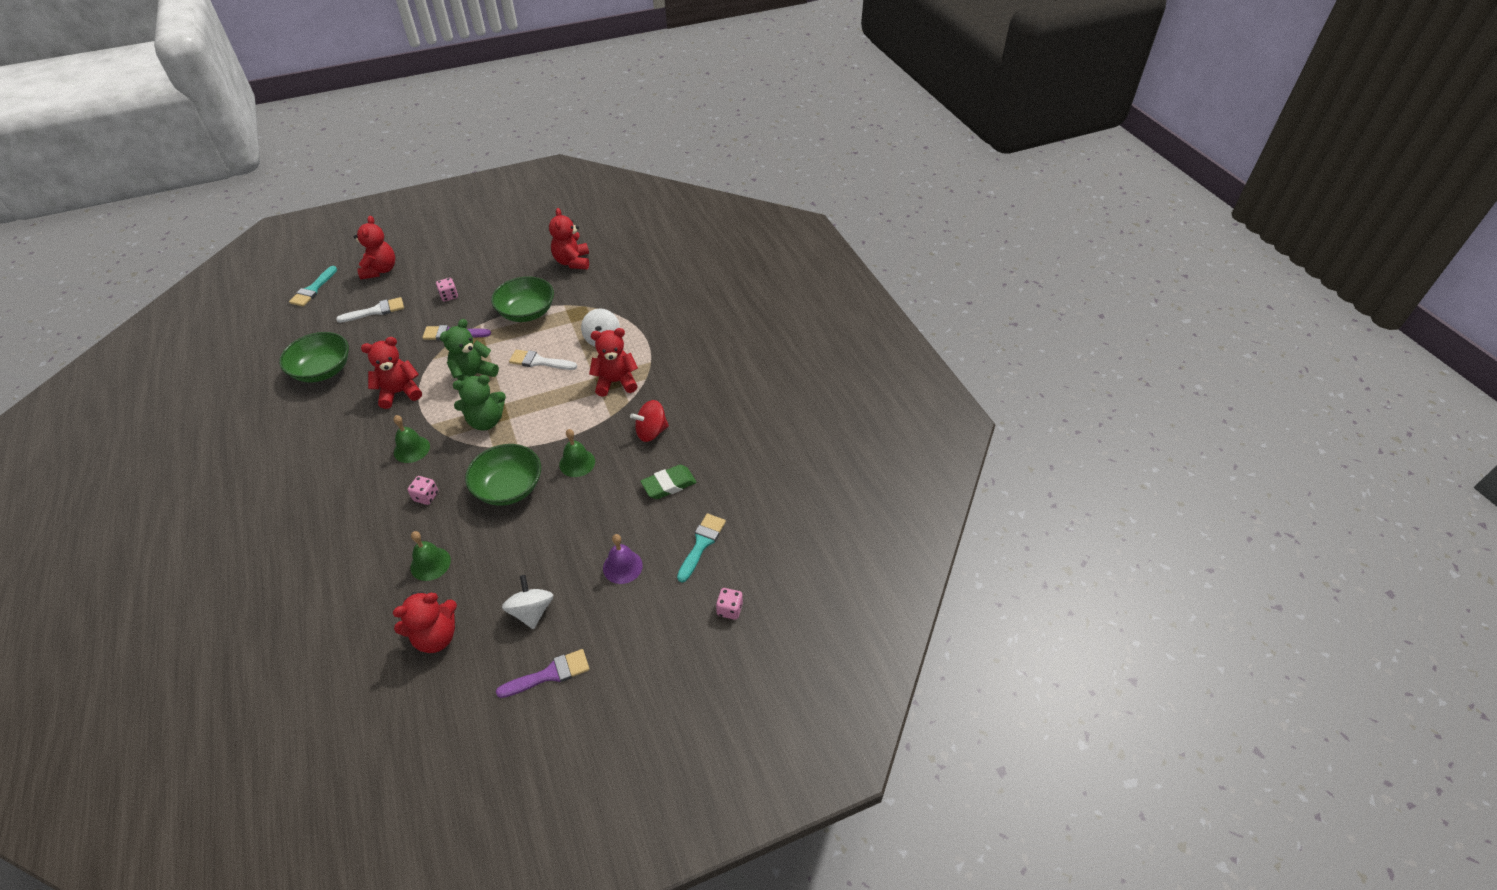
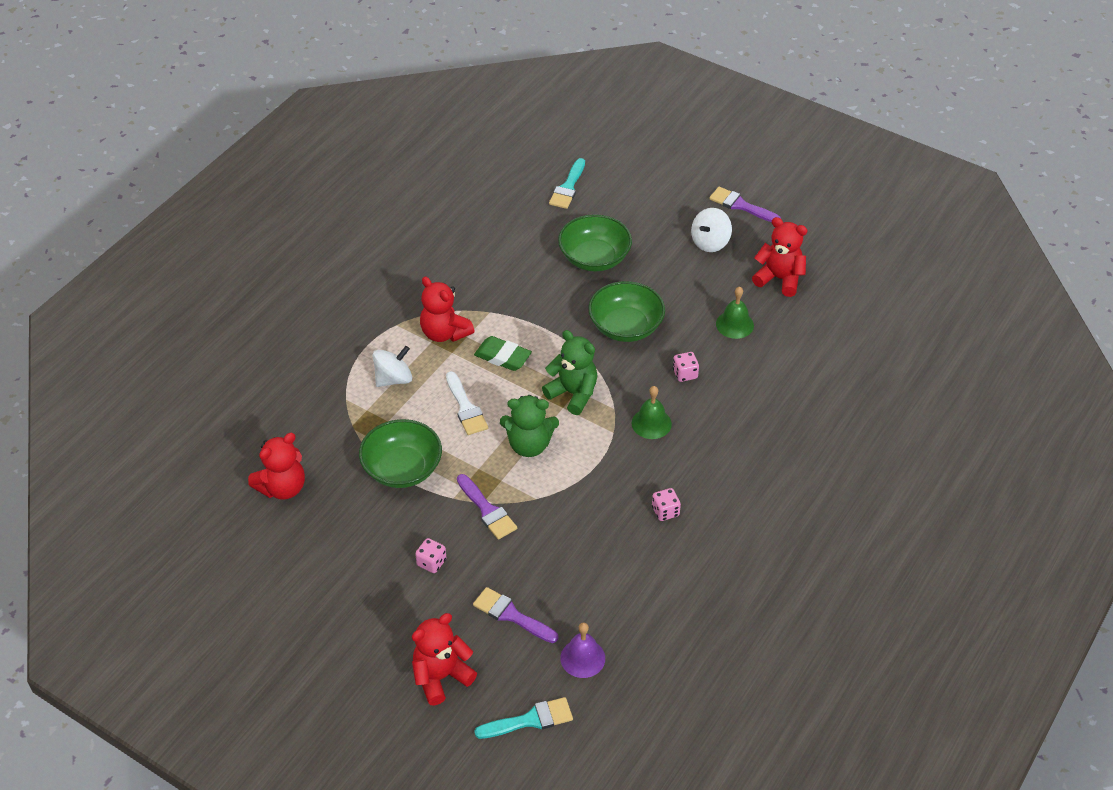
camera: 125 degrees left, 0 degrees up
green bowl [279,332,349,383] -> green bowl moved to [558,214,632,271]
white brush [336,297,404,323] -> purple brush [473,587,558,643]
red teddy bear [361,337,422,409] -> none
green bell [559,429,595,477] -> none
purple bell [603,534,643,584] -> purple bell moved to [560,623,605,678]
red spinning top [630,400,669,442] -> none
green eraser [640,465,697,499] -> green eraser moved to [474,336,532,371]
turquoise brush [677,513,726,582] -> turquoise brush turned 60 degrees counterclockwise [549,158,585,209]
pink dice [716,588,743,620] -> pink dice moved to [652,488,681,521]

